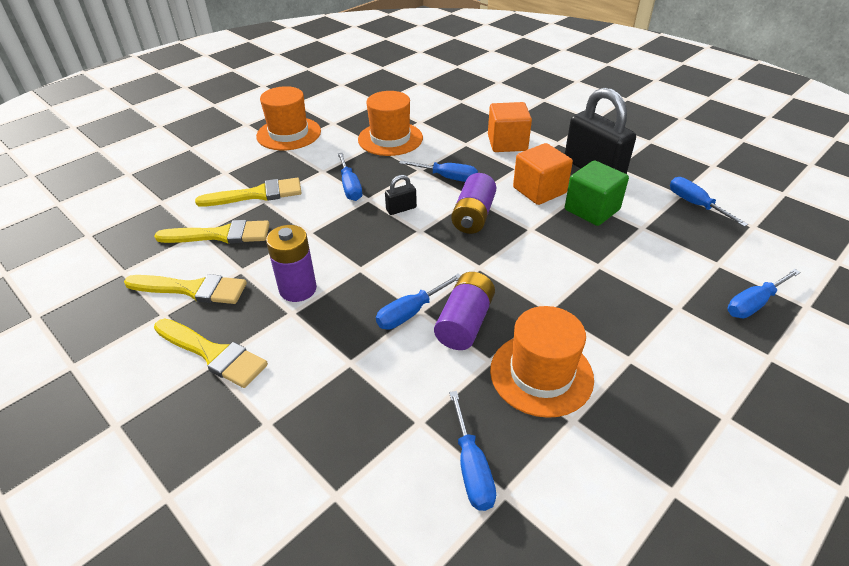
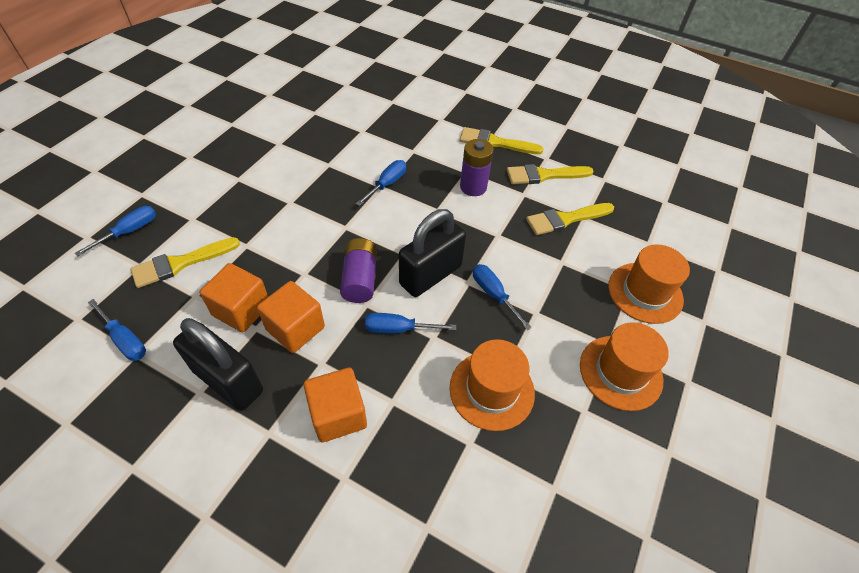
camera: 160 degrees right, 10 degrees up
yellow brush [195,178,302,207] -> yellow brush moved to [130,237,240,288]
black padlock [385,175,417,215] -> black padlock [399,209,466,297], size x2.28
purple battery [434,272,495,350] -> none
blue screwdriver [449,391,496,511] -> none
orange hat [490,306,594,418] -> orange hat moved to [608,244,690,324]
green cube [565,160,629,226] -> orange cube [200,263,268,333]

